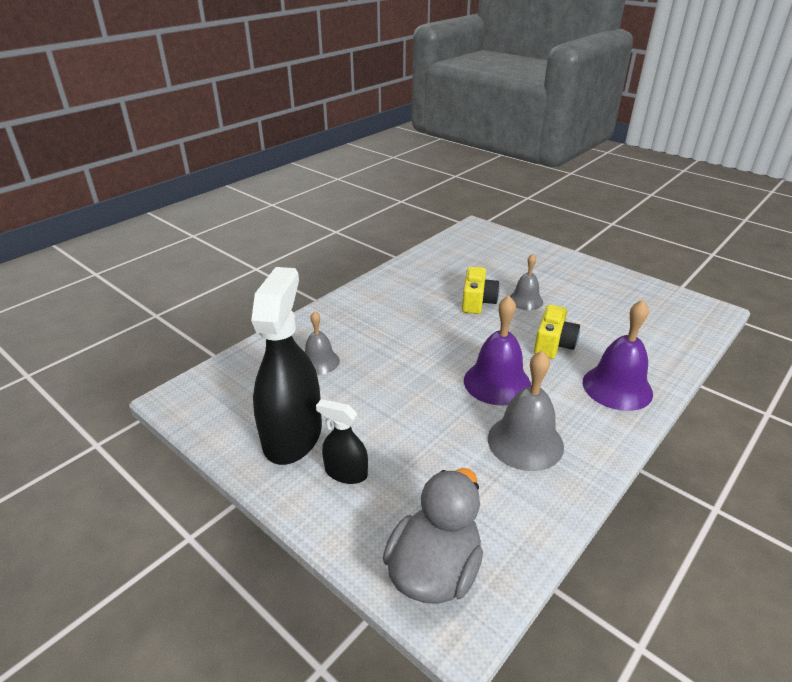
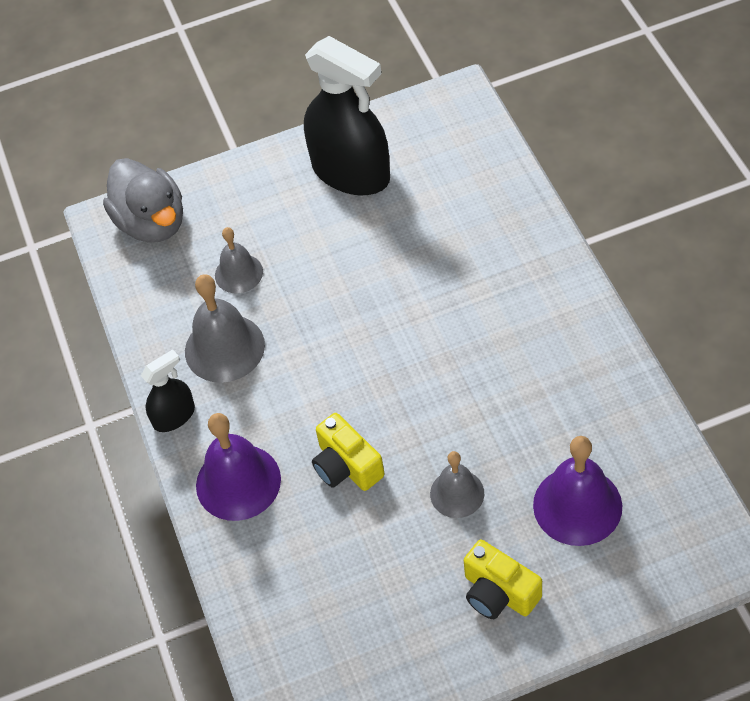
camera: 125 degrees right, 20 degrees up
grey bell [305,311,340,375] -> grey bell moved to [215,227,263,293]
black spray bottle [316,399,368,484] -> black spray bottle moved to [141,349,195,432]
yellow camera [462,266,500,314] -> yellow camera moved to [464,540,542,619]
purple bell [464,295,531,406] -> purple bell moved to [533,436,622,546]

